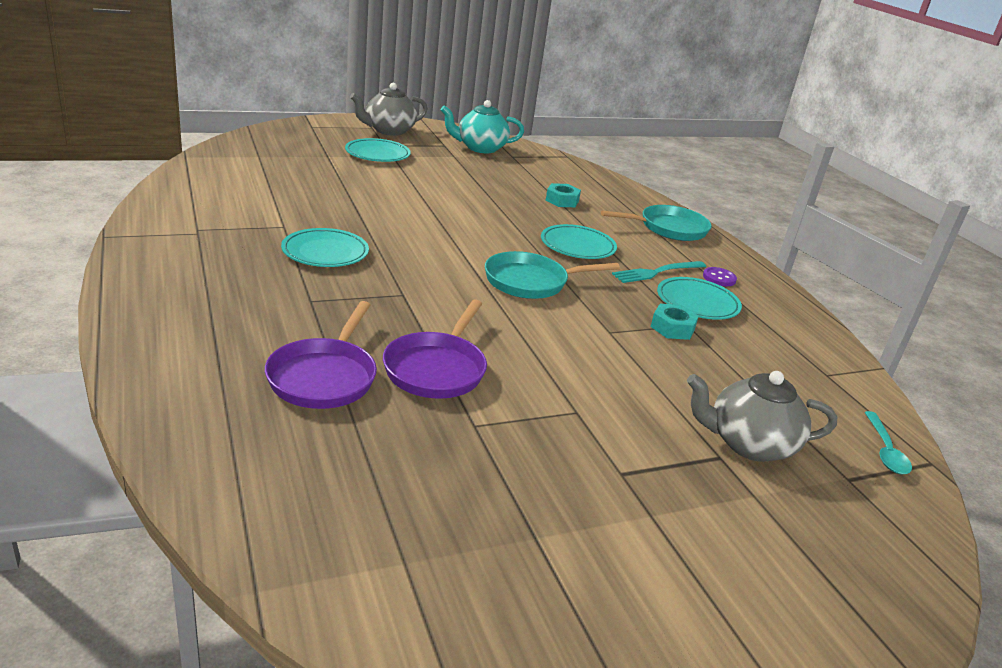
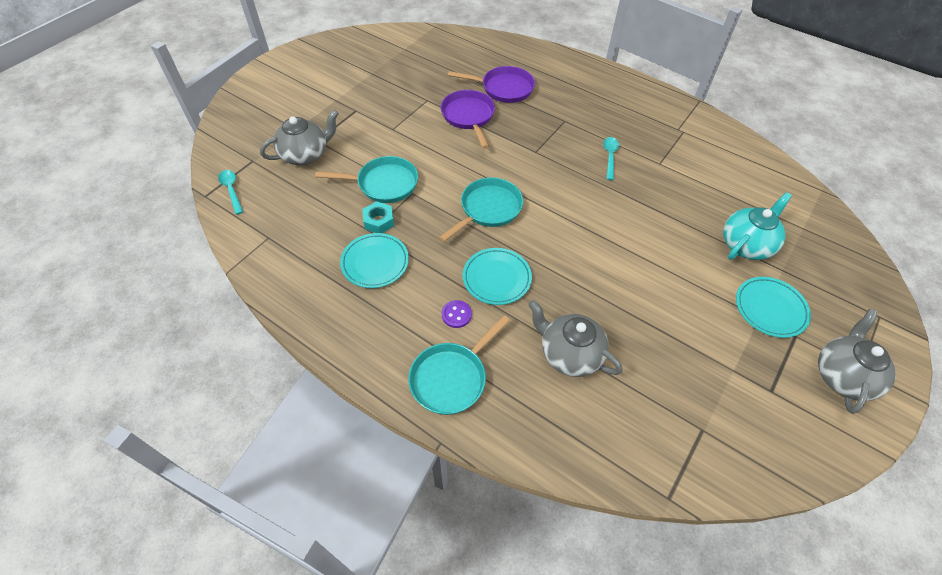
camera: 150 degrees right, 25 degrees up
purple pan [265,301,377,409] -> purple pan turned 120 degrees clockwise [448,66,535,103]
turquoise plate [281,228,369,267] -> turquoise spoon [603,137,619,180]
turquoise teapot [441,100,524,153] -> turquoise teapot moved to [723,192,792,260]
turquoise nut [545,183,581,207] -> grey teapot [528,300,622,377]
turquoise fork [612,261,706,283] -> none
purple button [703,267,737,286] -> purple button moved to [442,300,472,328]
none -> turquoise pan [315,156,418,203]

